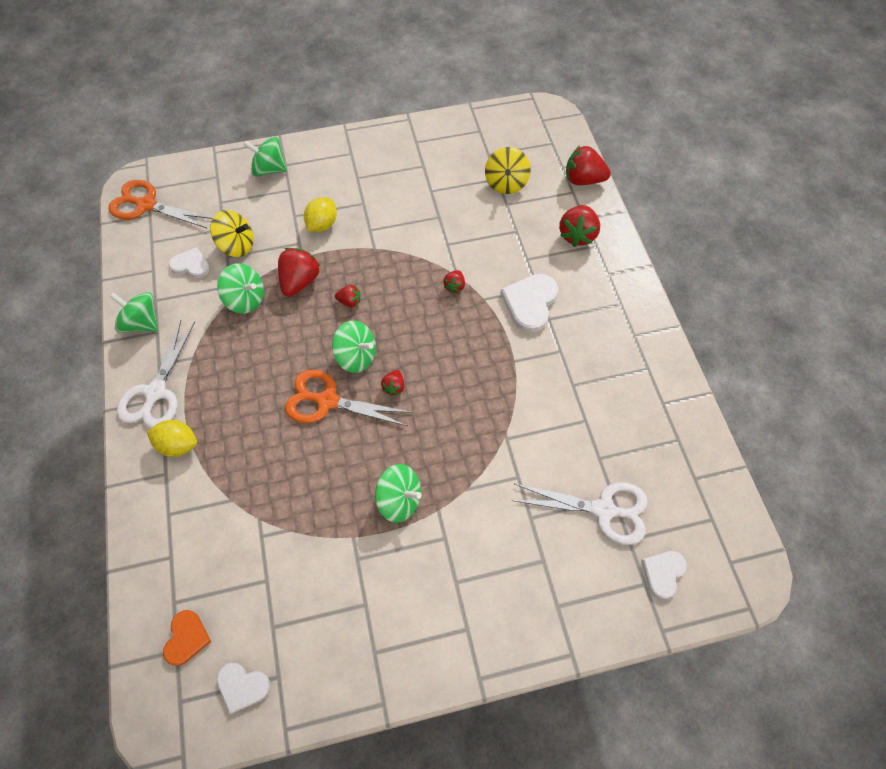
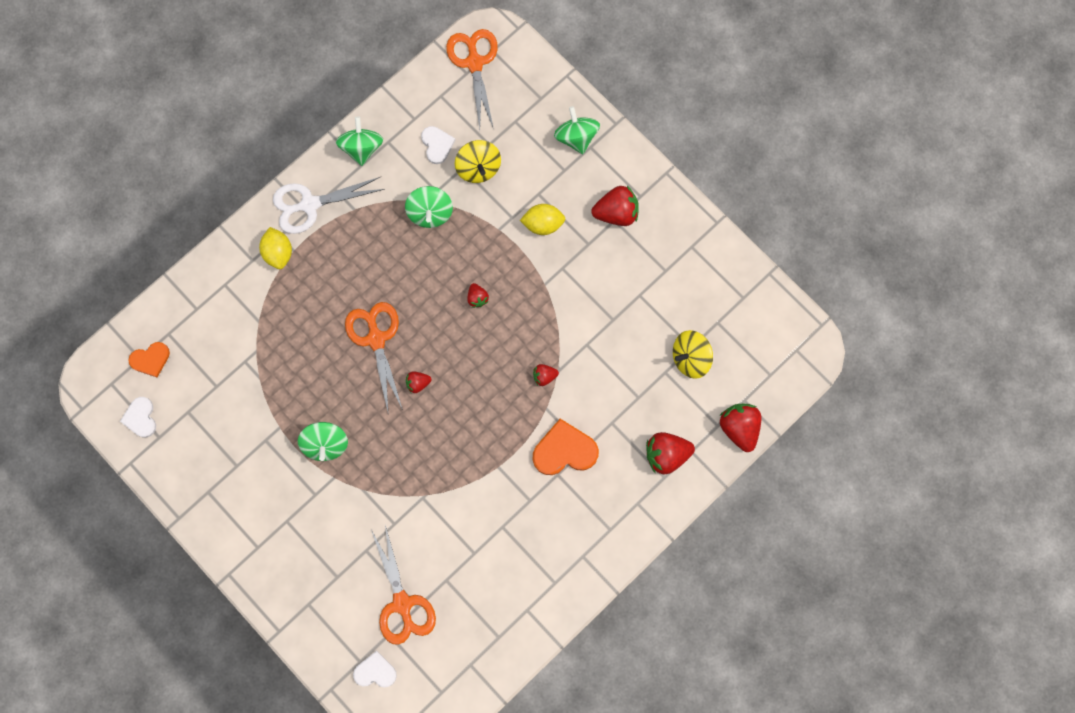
camera: 60 degrees right, 15 degrees up
red strawberry [278,248,321,296] -> red strawberry moved to [591,186,639,226]
green spinning top [332,320,376,373] -> none
white heart [500,274,559,333] -> orange heart [533,419,599,475]
white scissors [511,482,648,545] -> orange scissors [371,525,436,645]

